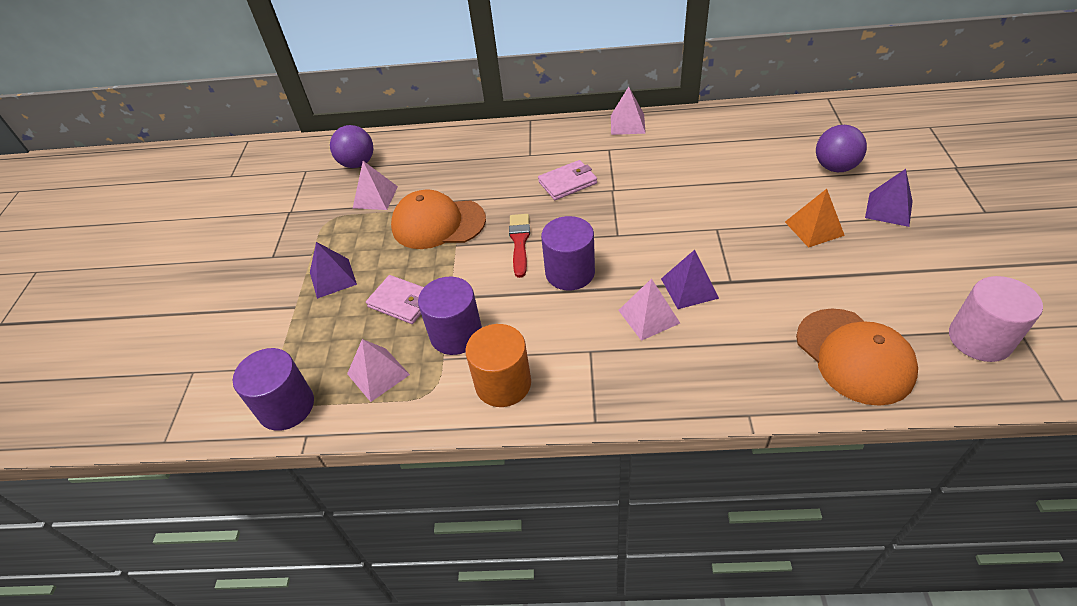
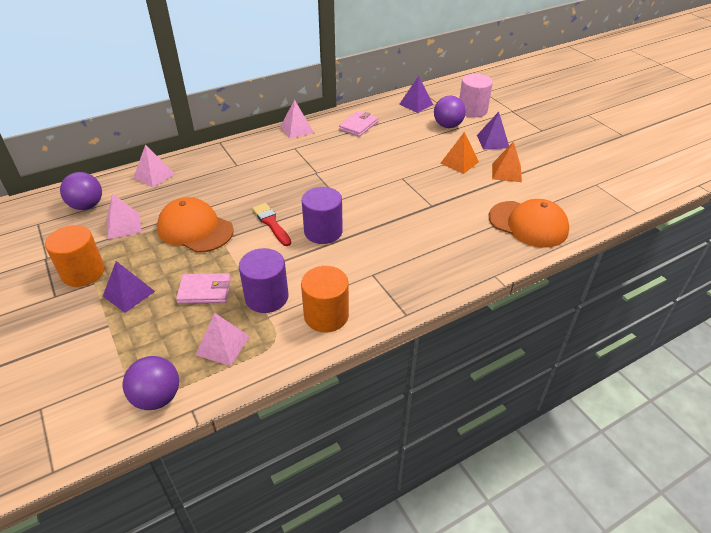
camera: 35 degrees left, 5 degrees down
purple cylinder [233,348,314,431] -> purple ball [123,356,179,410]
orange cap [391,190,486,249] -> orange cap turned 60 degrees clockwise [157,197,234,253]
pink wallet [538,160,597,200] -> pink wallet moved to [339,111,378,137]
pink pyramid [618,278,680,341] -> pink pyramid moved to [134,144,175,188]
purple pyramid [661,250,719,309] -> purple pyramid moved to [399,76,433,113]
pink cylinder [949,276,1043,362] -> pink cylinder moved to [459,74,493,117]
none -> orange cylinder [45,225,105,287]
none -> orange pyramid [492,142,522,182]

